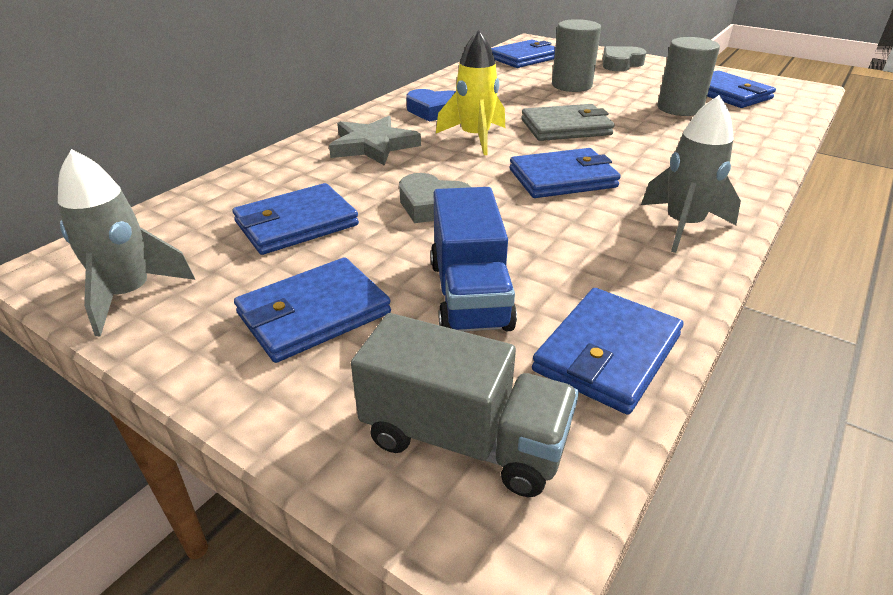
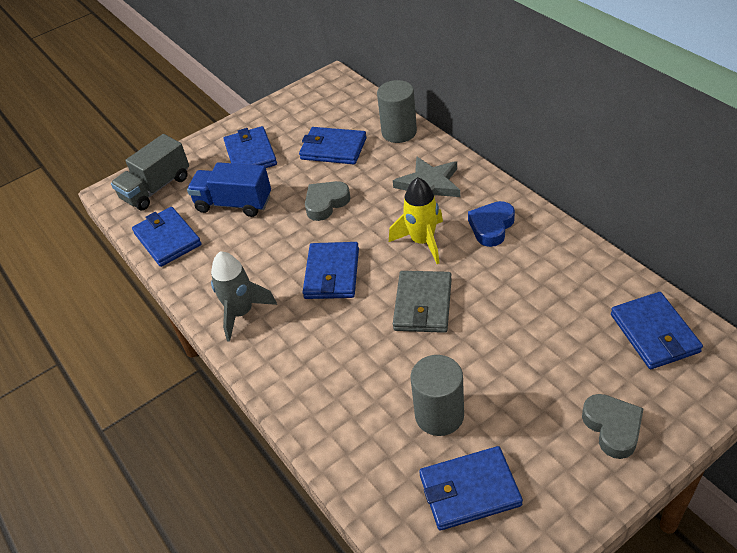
camera: 115 degrees right, 10 degrees up
grey rocket [58,149,195,336] -> none
blue wallet [233,183,359,255] -> blue wallet turned 60 degrees counterclockwise [299,127,367,164]
grey cylinder [552,19,601,92] -> grey cylinder moved to [377,80,417,143]

